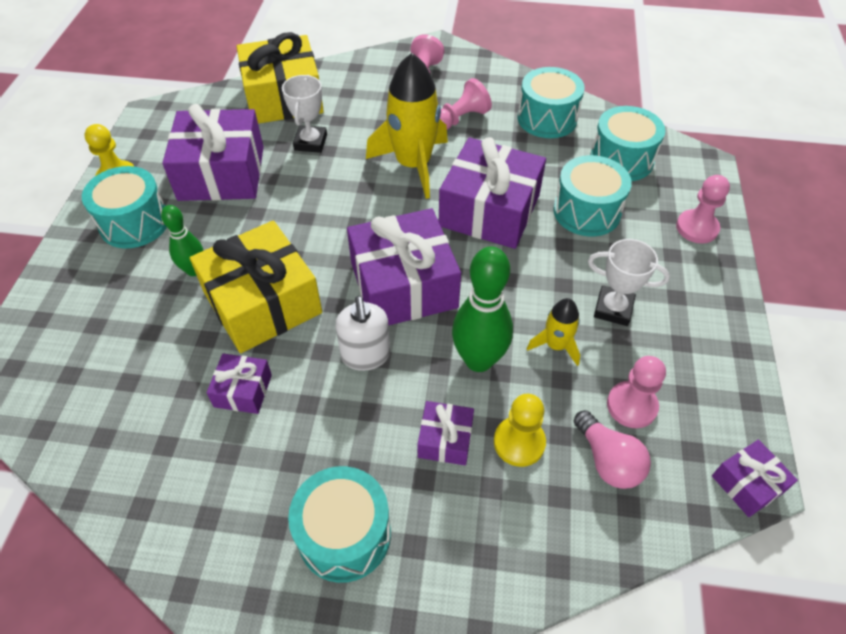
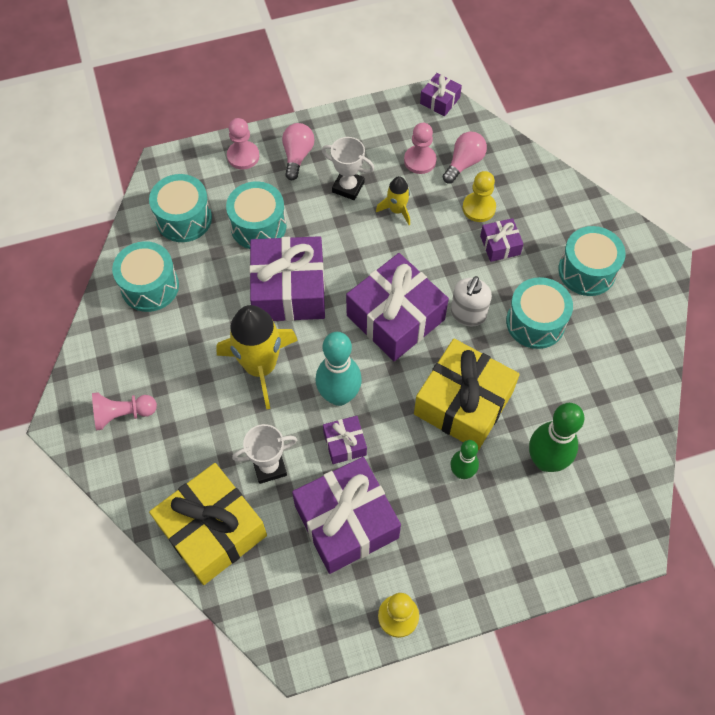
camera: 115 degrees left, 10 degrees up
turquoise drum [82,166,167,249] -> turquoise drum moved to [506,277,573,349]
purple gift [207,354,272,414] -> purple gift moved to [323,416,367,464]
white soap dispenser [335,296,390,371] -> white soap dispenser turned 150 degrees clockwise [451,276,492,326]
pink pawn [440,78,492,130] -> none
green bowling pin [452,247,513,372] -> green bowling pin moved to [529,403,584,472]
white trophy [588,239,670,326] -> white trophy turned 60 degrees counterclockwise [322,137,374,200]
none -> pink light bulb [282,123,314,180]
none -> turquoise bowling pin [316,332,362,406]

